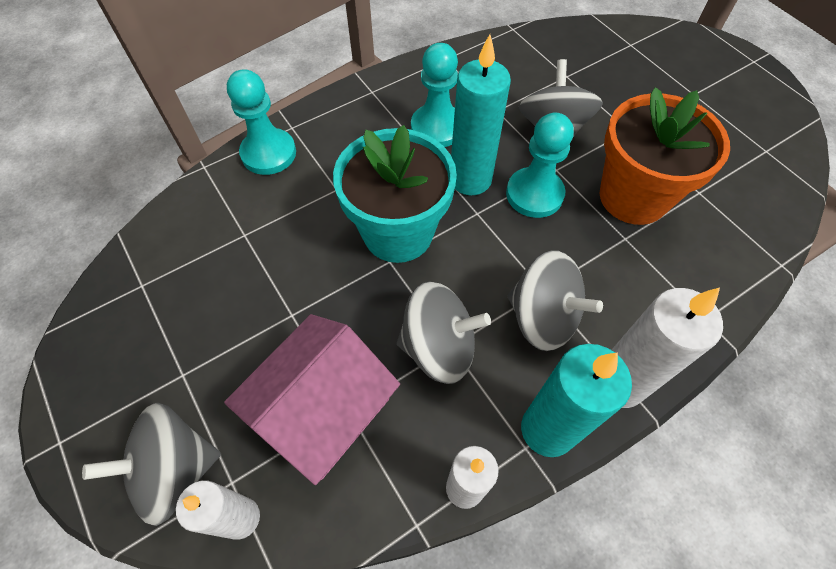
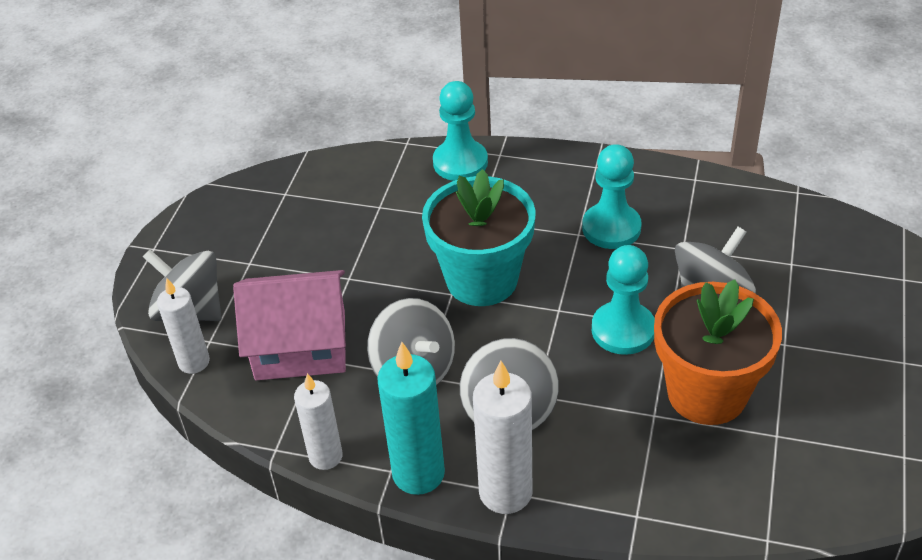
camera: 50 degrees right, 15 degrees down
turquoise candle [451,34,511,195] -> none

